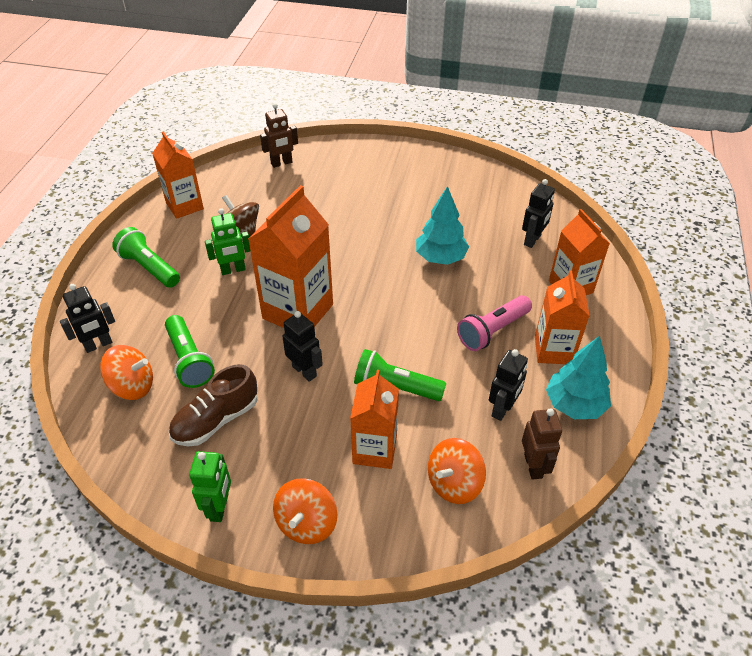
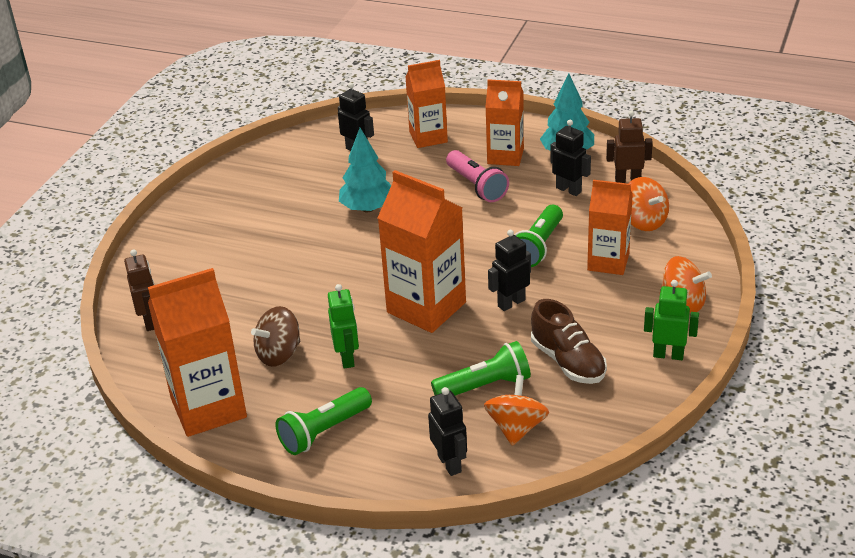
camera: 80 degrees left, 10 degrees down
orange carton [152,131,204,219] -> orange carton [148,268,247,437], size x1.54

